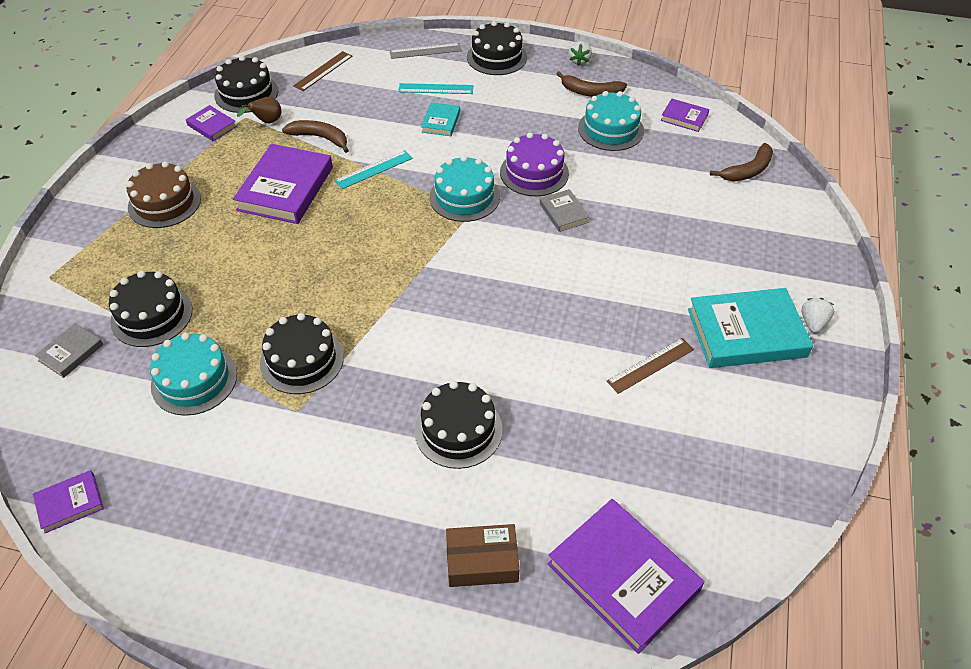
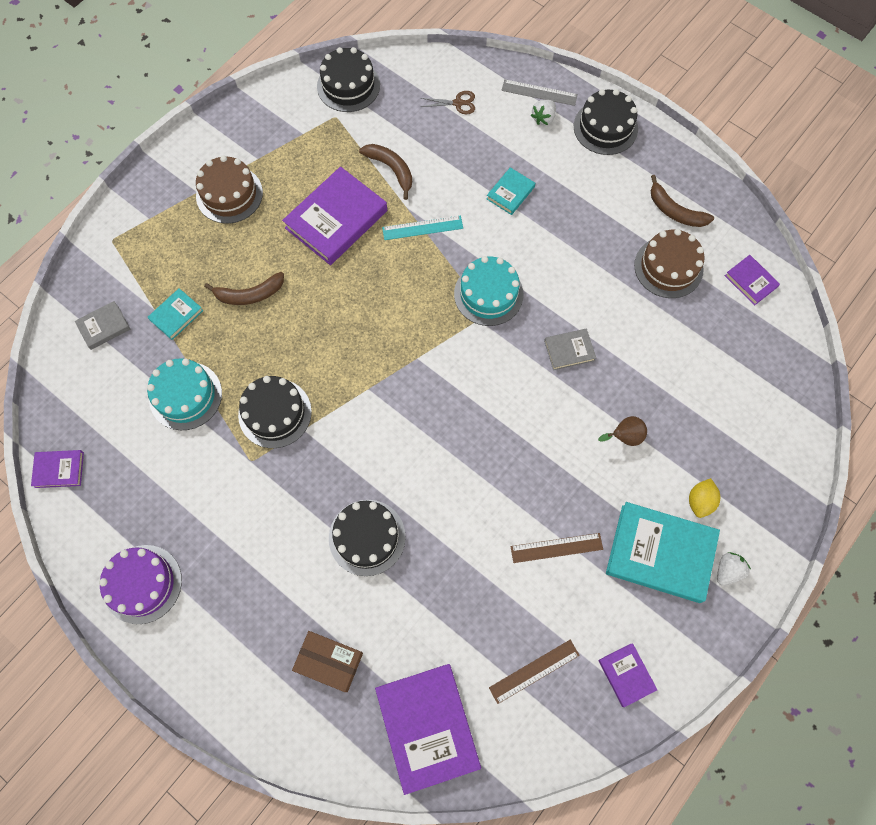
camera: 25 degrees right, 20 degrees up
black cake [109,271,192,347] -> turquoise book [147,288,203,340]
purple book [186,105,237,141] -> purple book moved to [598,643,657,707]
brown pear [237,97,281,124] -> brown pear moved to [598,416,647,446]
brown ruler [293,51,353,91] -> brown ruler moved to [489,640,580,704]
turquoise ruler [398,83,473,94] -> none
purple cake [500,132,569,196] -> purple cake moved to [99,545,182,624]
grey book [540,189,590,232] -> grey book turned 75 degrees clockwise [544,329,596,371]
white strawberry [569,41,592,66] -> white strawberry moved to [531,100,556,125]
turquoise cake [578,91,644,151] -> brown cake [634,229,705,298]
brown banana [710,143,773,181] -> brown banana moved to [204,272,284,305]
none -> brown scissors [421,91,475,114]
none -> yellow lemon [689,478,720,518]

